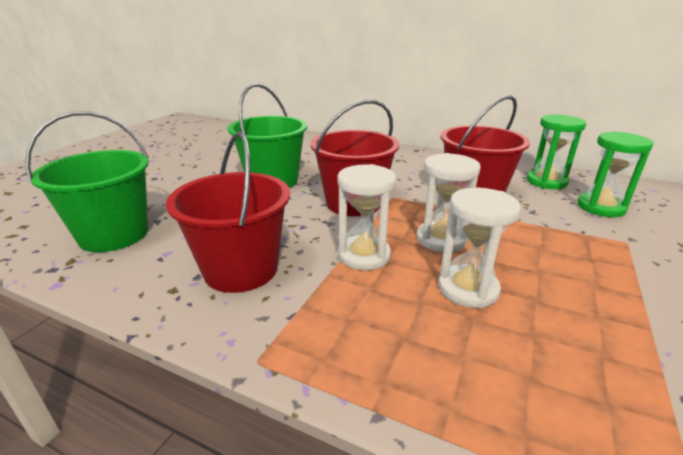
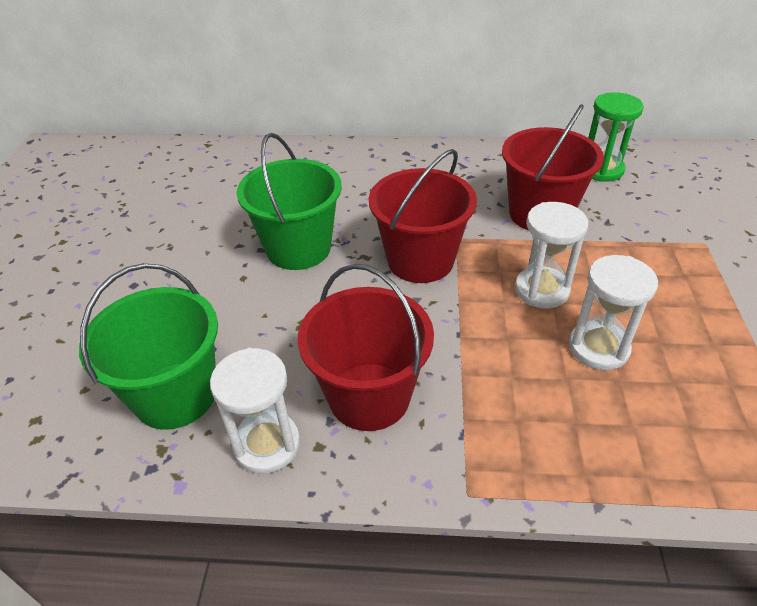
camera: 20 degrees left, 15 degrees up
white hourglass [337,164,396,271] -> white hourglass moved to [210,348,300,474]
green hourglass [578,131,654,217] -> none

